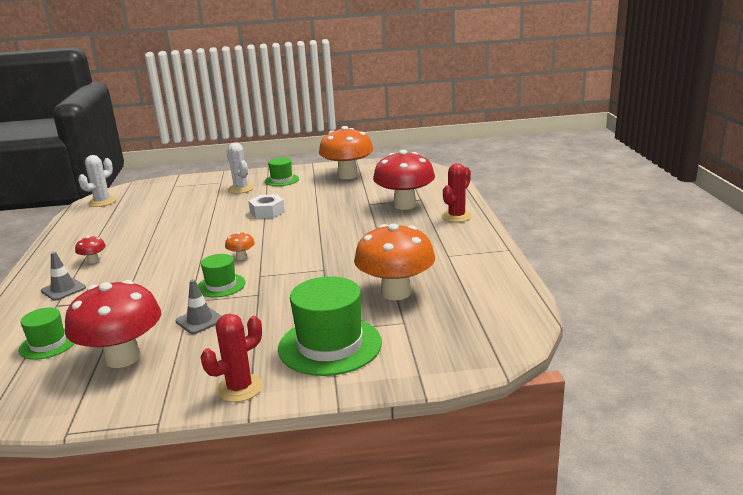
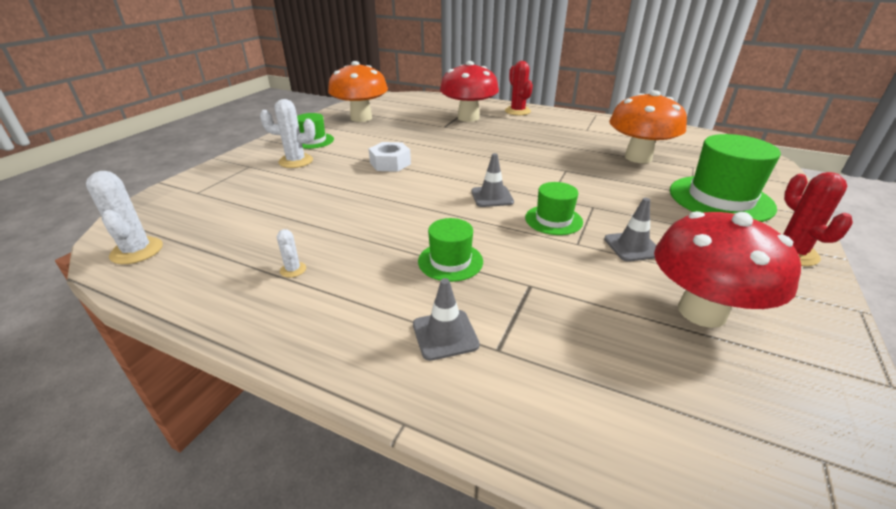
camera: 60 degrees left, 10 degrees up
green hat [18,308,75,360] -> green hat moved to [418,218,483,282]
red mushroom [75,236,106,264] -> none
orange mushroom [225,232,255,260] -> grey traffic cone [471,153,514,207]
none -> white cactus [277,229,306,278]

